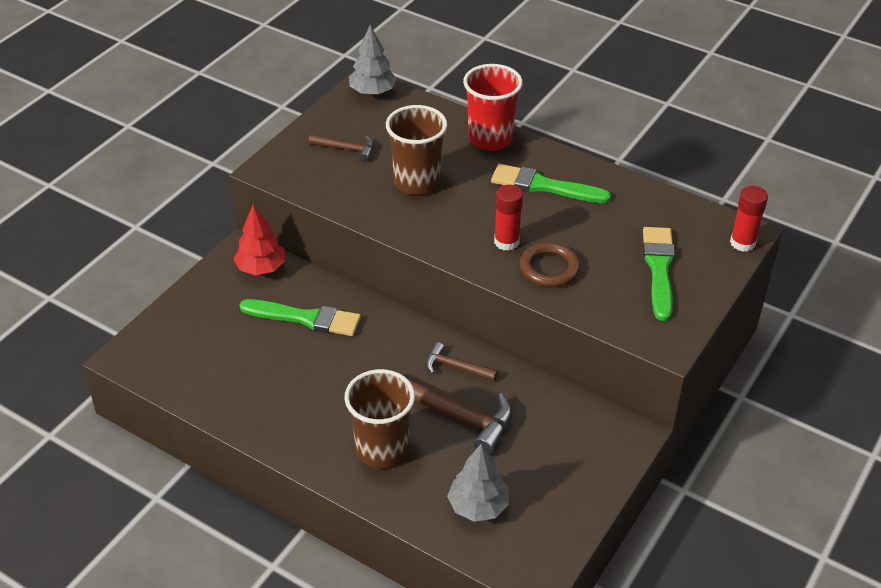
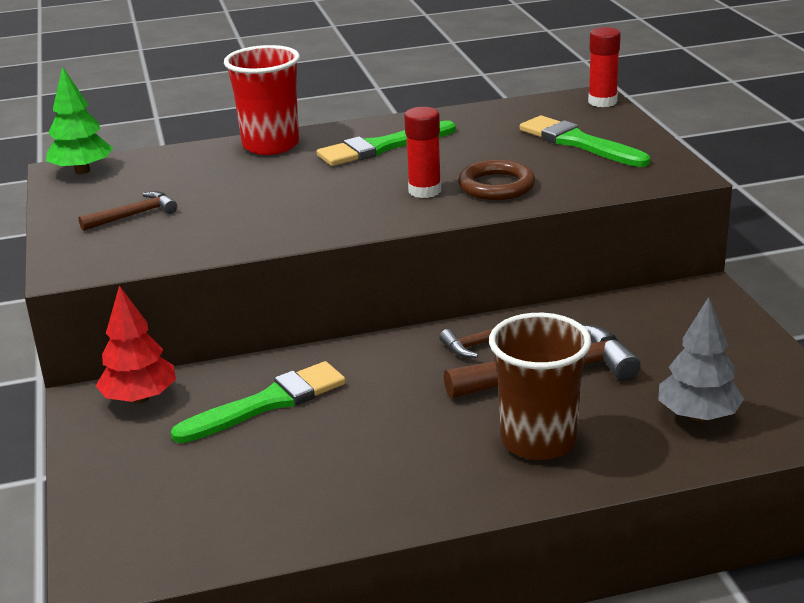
camera: 45 degrees left, 15 degrees down
grey tree [349,25,397,95] -> green tree [46,66,113,174]
brown cup [386,105,447,195] -> none

